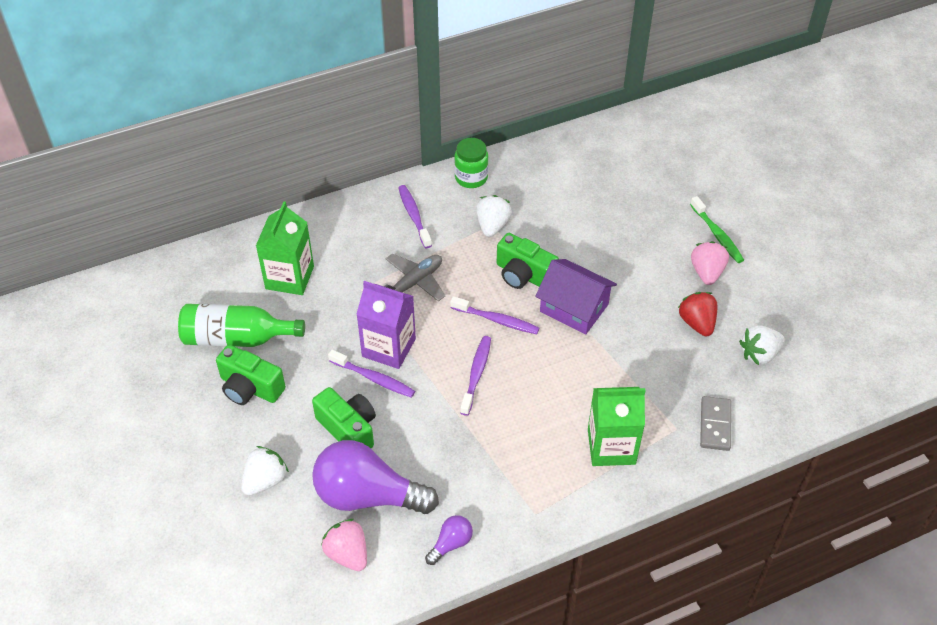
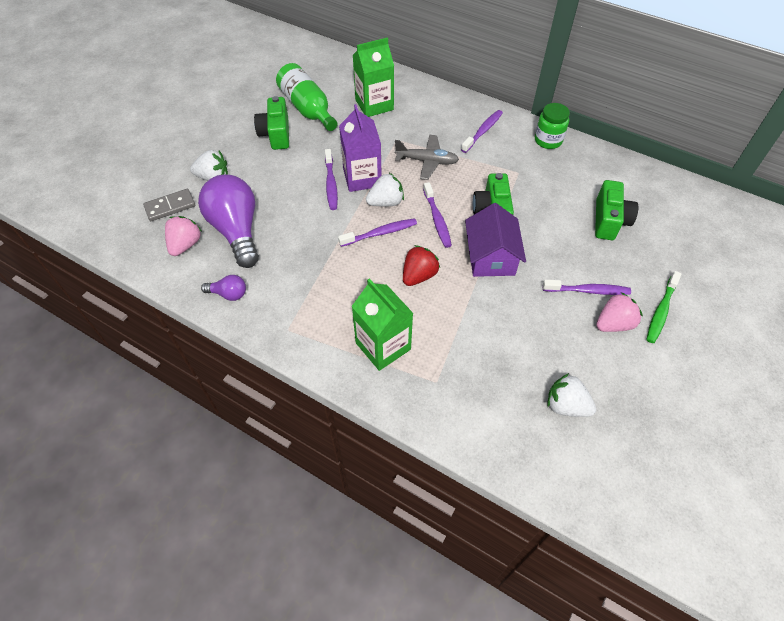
camera: 55 degrees right, 5 degrees up
green camera [312,387,376,448] -> green camera moved to [595,180,638,240]
white strawberry [476,195,512,237] -> white strawberry moved to [366,173,404,207]
red strawberry [678,292,717,336] -> red strawberry moved to [403,245,440,286]
grey domino [700,396,731,451] -> grey domino moved to [143,189,195,221]
none -> purple toothbrush [543,279,631,295]

